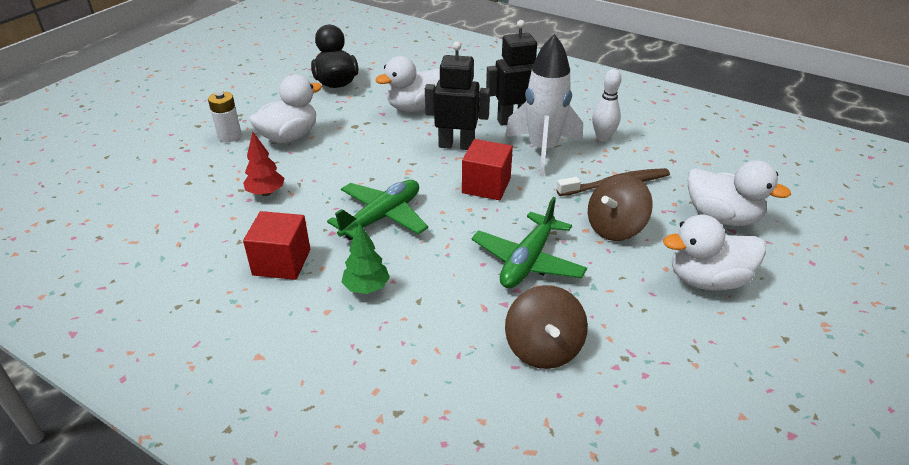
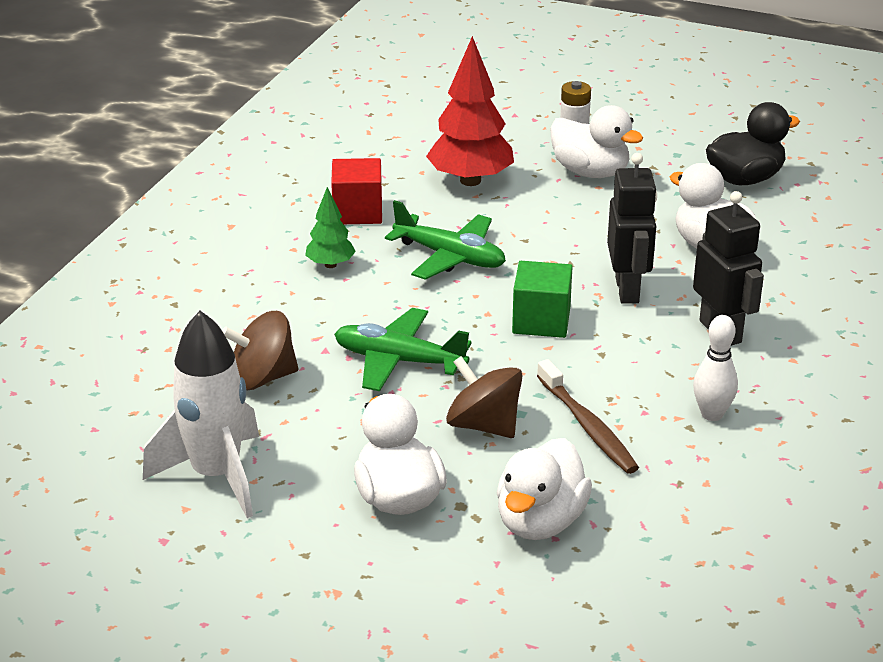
camera: 80 degrees right, 5 degrees down
red tree [243,132,284,196] -> red tree [426,36,514,186], size x1.89
red cube [462,139,513,200] -> green cube [512,261,573,338]
white rocket [505,34,583,176] -> white rocket moved to [143,311,259,518]

